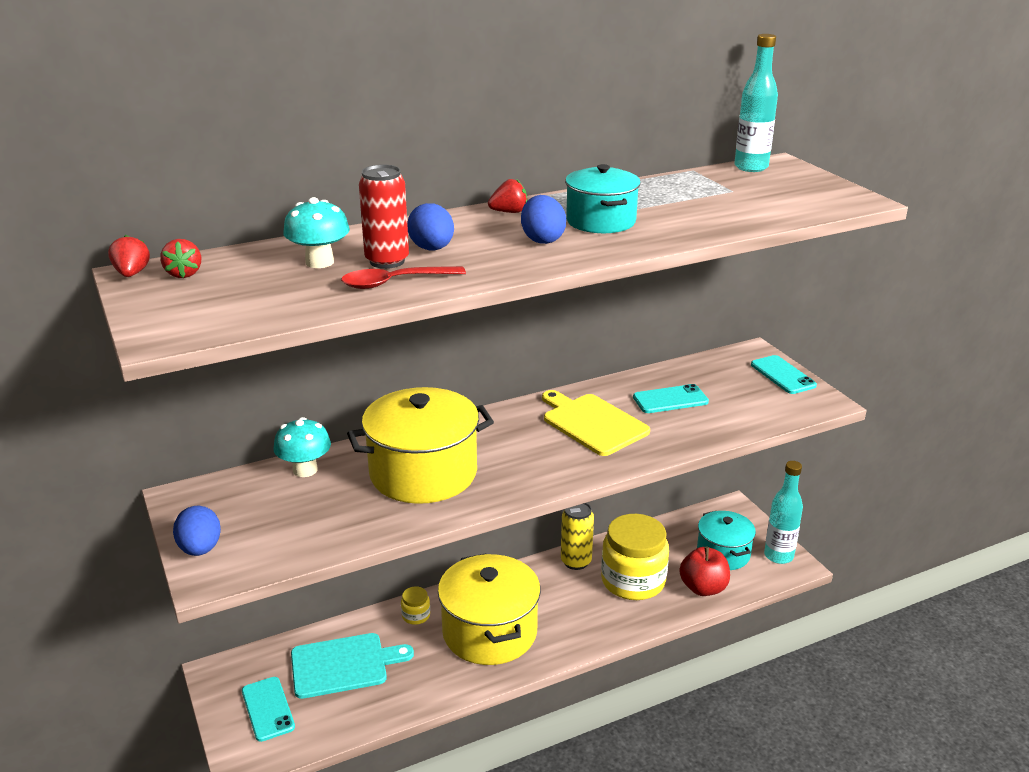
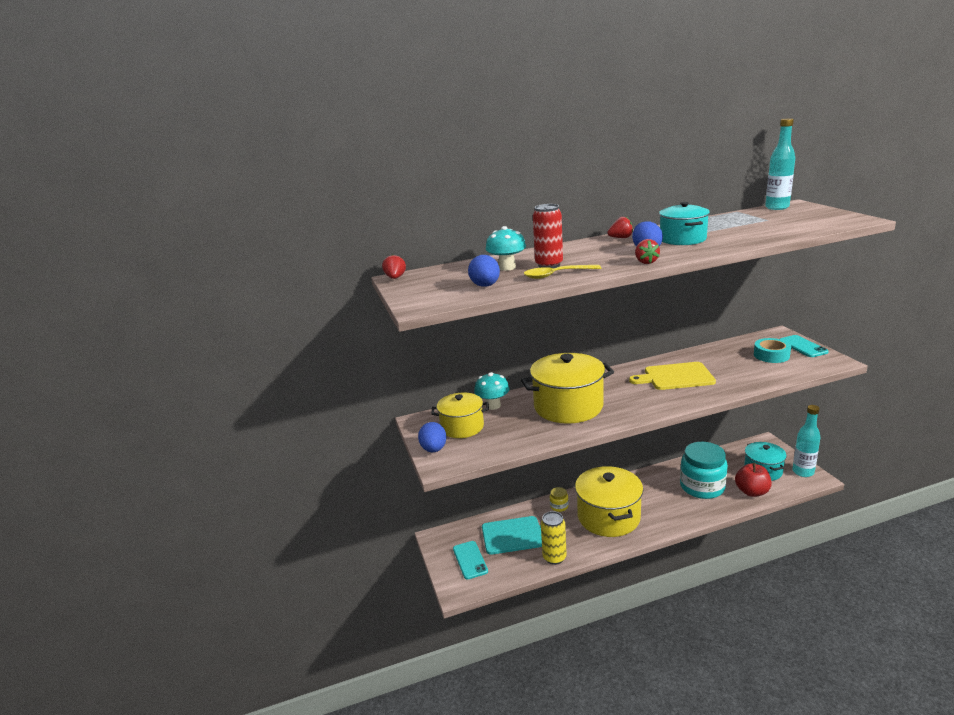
camera: 10 degrees right, 5 degrees down
red strawberry [160,239,201,278] -> red strawberry moved to [635,239,660,264]
red spoon [341,266,466,289] -> yellow spoon [524,265,601,279]
blue egg [407,203,454,250] -> blue egg moved to [468,255,500,287]
yellow cutting board [542,390,650,456] -> yellow cutting board turned 60 degrees counterclockwise [629,362,716,390]
yellow can [561,503,594,570] -> yellow can moved to [541,511,567,565]
yellow jar [601,514,669,600] -> turquoise jar [680,442,728,499]
turquoise phone [633,384,709,413] -> none
none -> yellow pot [431,392,489,438]
none -> turquoise tape [754,338,791,363]

